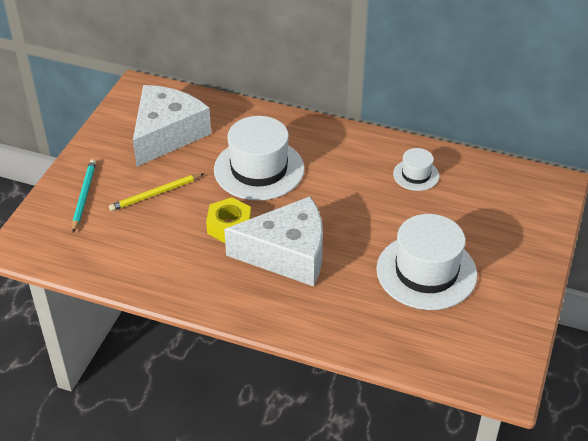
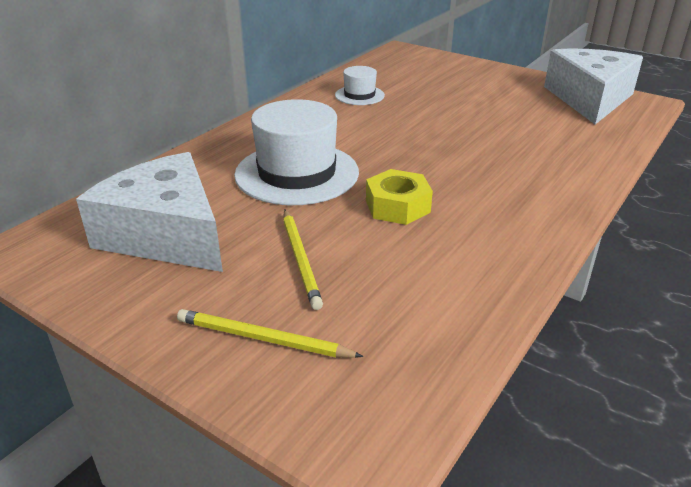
camera: 75 degrees left, 10 degrees down
turquoise pencil [72,159,96,232] -> yellow pencil [177,309,363,358]
white cheese [224,196,323,286] -> white cheese moved to [544,49,643,124]
white hat [376,214,477,310] -> none

